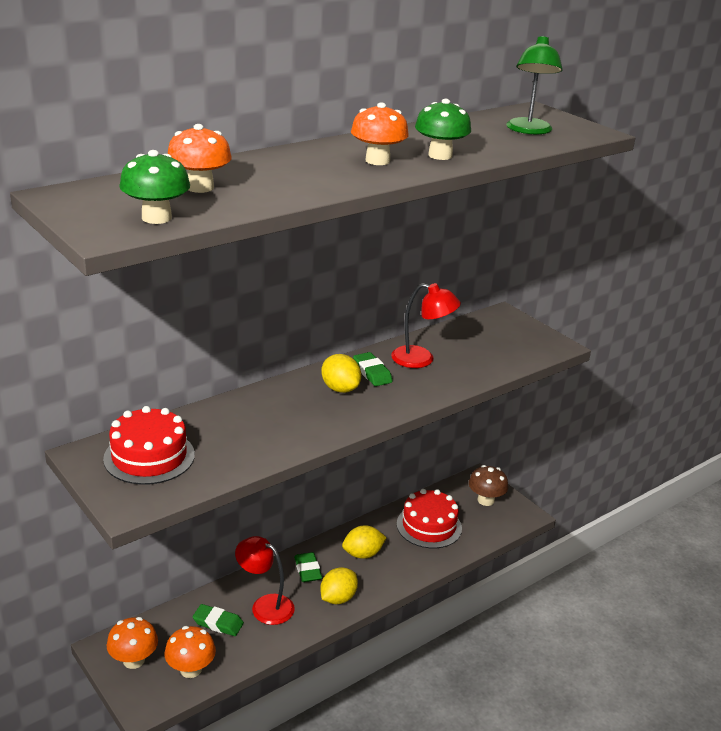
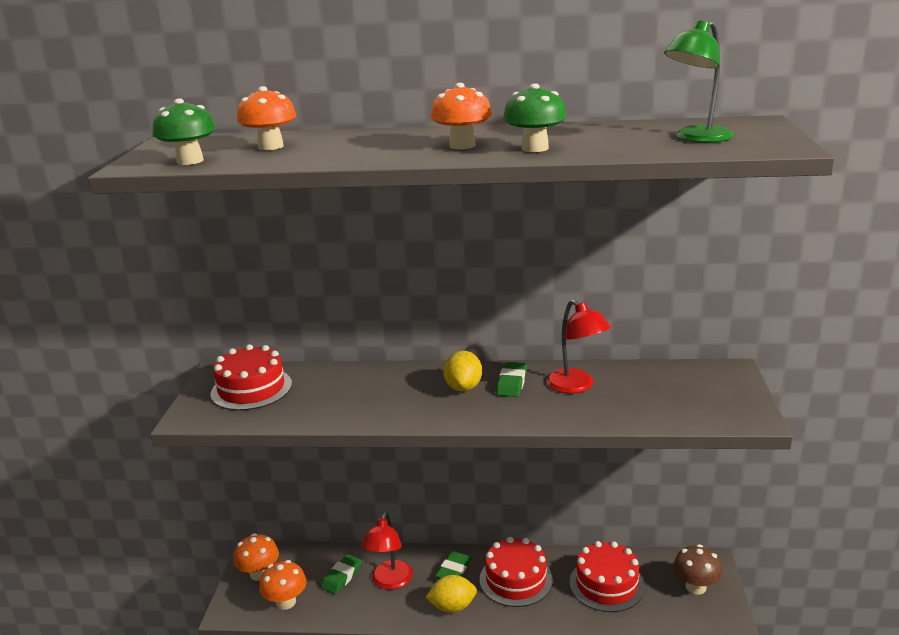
camera: 45 degrees right, 5 degrees down
green eraser [193,604,244,636] -> green eraser turned 60 degrees clockwise [321,554,362,594]
red lamp [235,536,295,625] -> red lamp turned 150 degrees counterclockwise [361,512,413,590]
yellow lemon [342,525,387,559] -> red cake [480,537,553,607]

